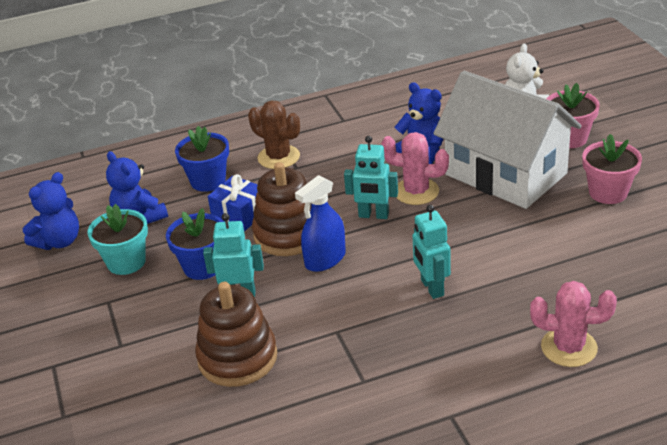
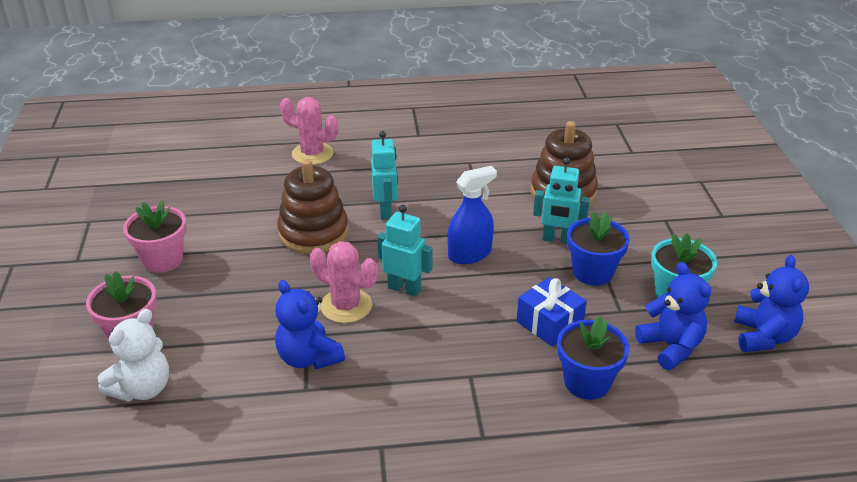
camera: 170 degrees left, 0 degrees up
blue teddy bear [23,172,79,250] -> blue teddy bear turned 135 degrees clockwise [734,255,809,352]
brown cactus [248,100,300,169] -> none
brown stacking toy [252,162,312,256] -> brown stacking toy moved to [277,159,349,254]
white house [433,71,582,209] -> none

